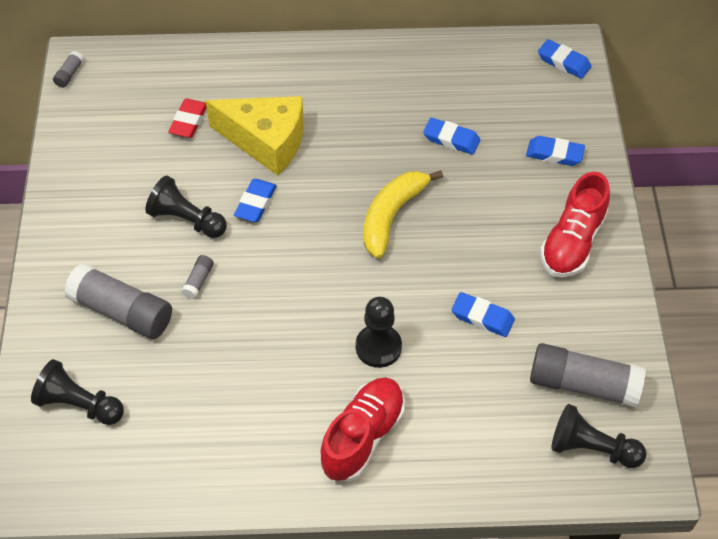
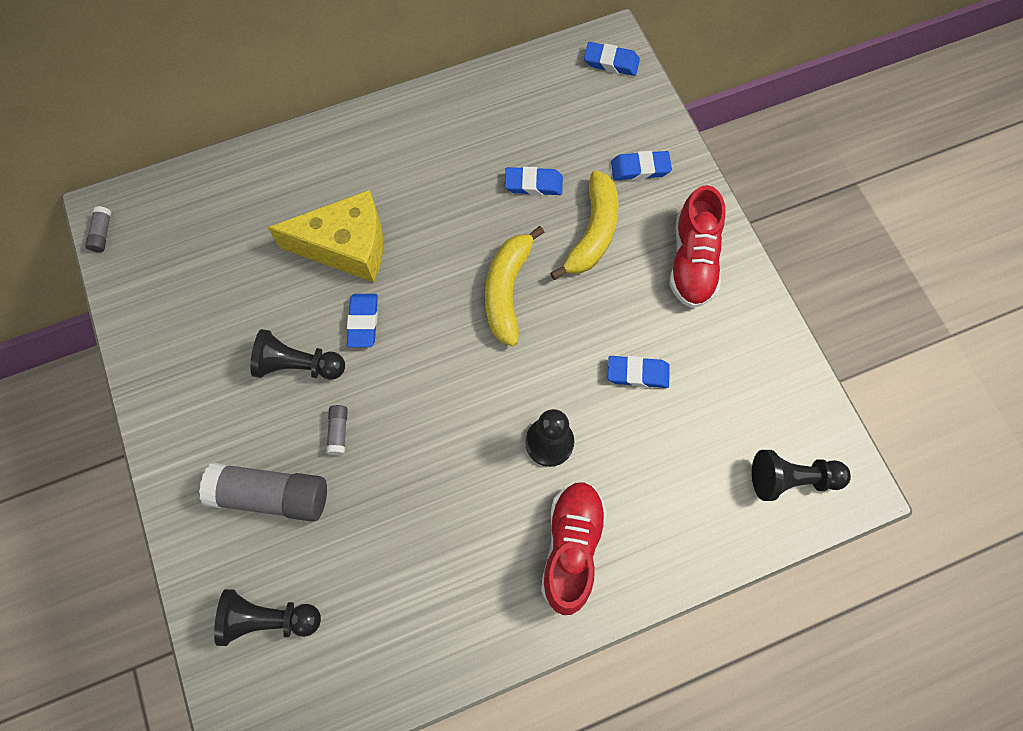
camera: 20 degrees left, 15 degrees up
red eraser [168,98,207,138] -> none
grey glue stick [530,343,646,407] -> none
none -> yellow banana [550,170,619,280]

